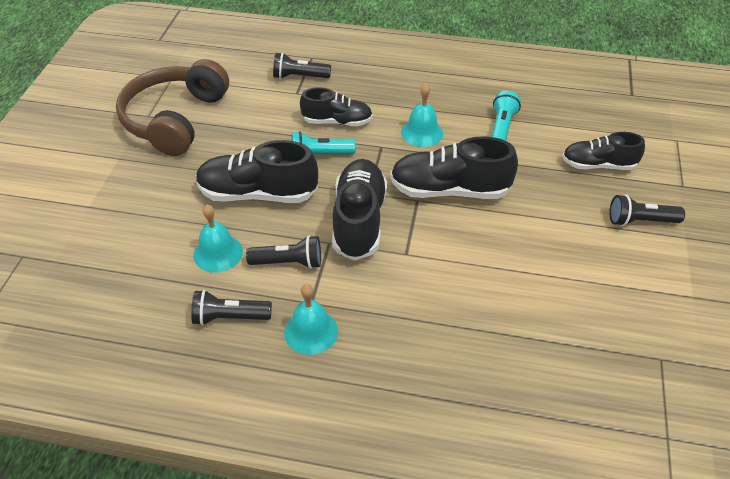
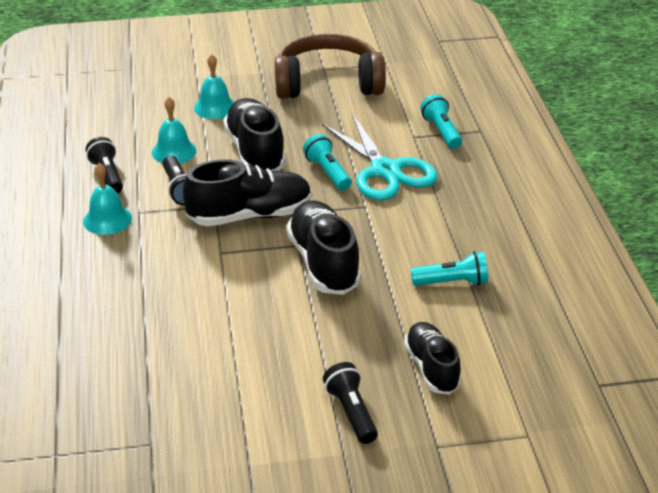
camera: 70 degrees right, 10 degrees down
black flashlight [273,52,331,79] -> turquoise flashlight [420,94,462,149]
black shoe [300,87,373,126] -> turquoise scissors [322,114,438,200]
turquoise bell [401,83,443,147] -> turquoise bell moved to [194,54,234,119]

